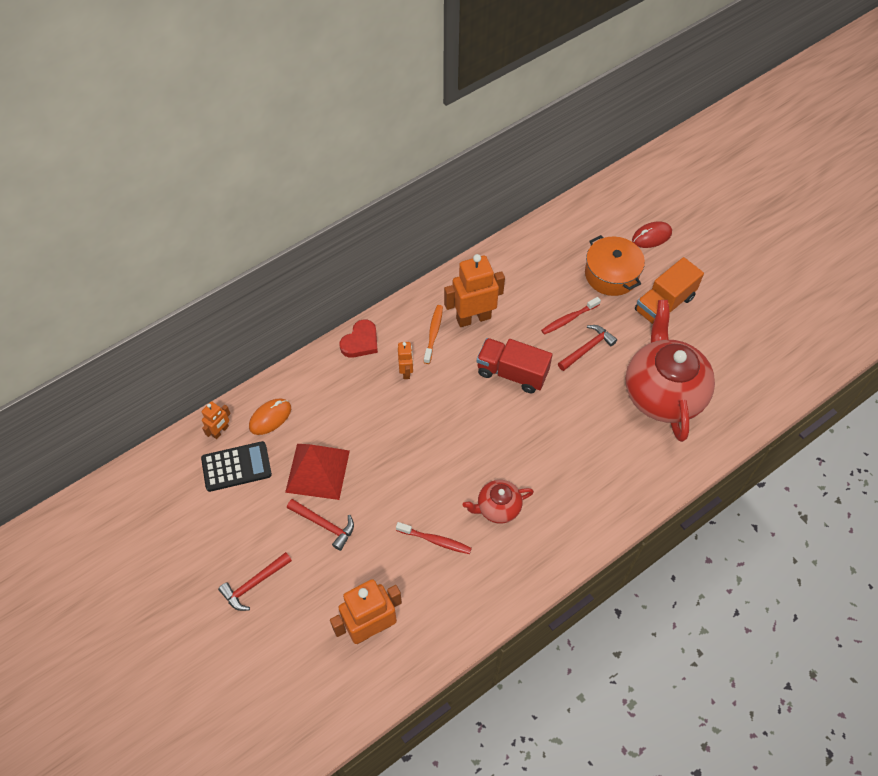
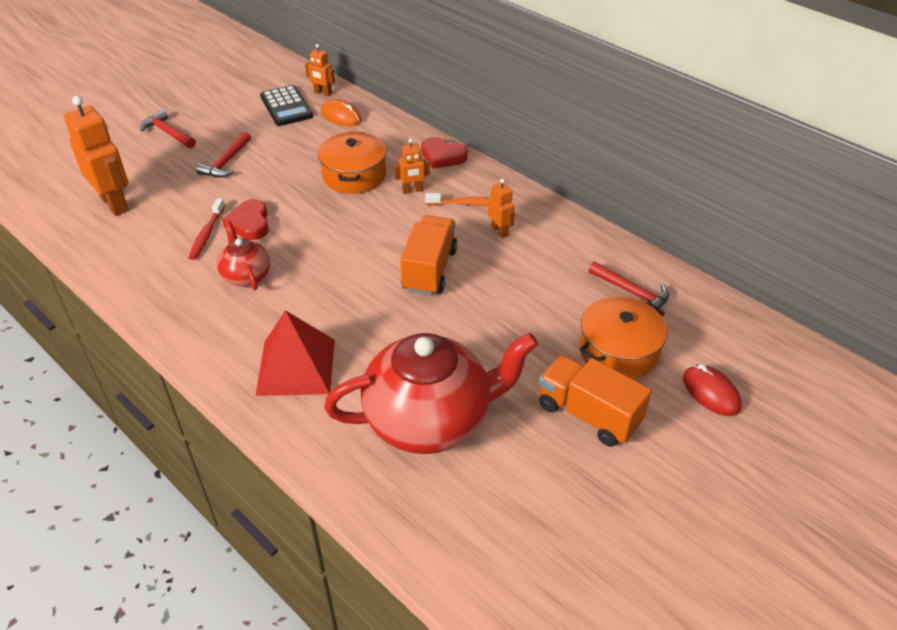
camera: 80 degrees right, 15 degrees down
red pyramid [285,444,350,500] -> red pyramid moved to [256,310,335,396]
orange robot [444,254,505,327] -> orange robot [488,178,515,238], size x0.51
red truck [477,338,552,393] -> orange truck [400,215,457,296]
red toothbrush [541,297,601,335] -> none
red hammer [558,325,617,371] -> red hammer moved to [588,262,669,309]
none -> red heart [222,199,269,240]
none -> orange pot [318,132,386,194]

